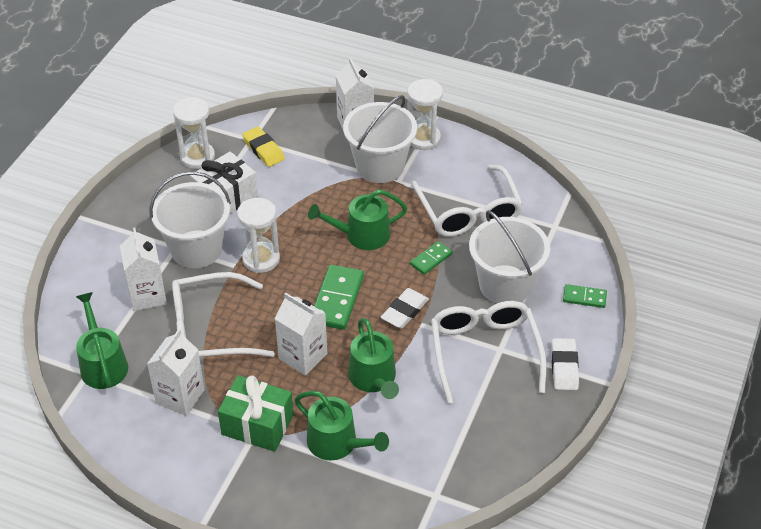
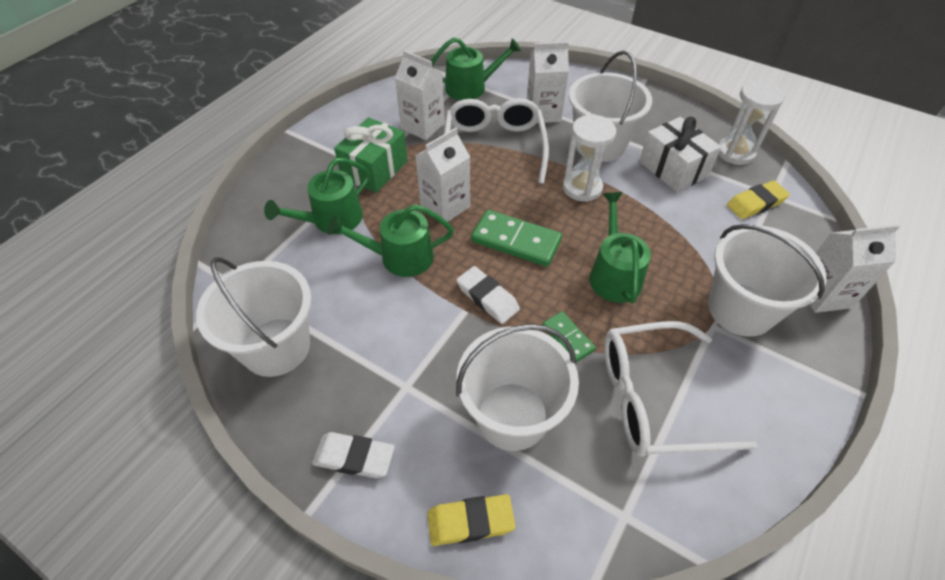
camera: 100 degrees right, 5 degrees up
white hourglass [407,79,443,150] -> none
white glasses [431,301,547,404] -> none
green domino [563,284,607,308] -> yellow eraser [428,494,516,546]
none -> white bucket [196,257,311,377]

